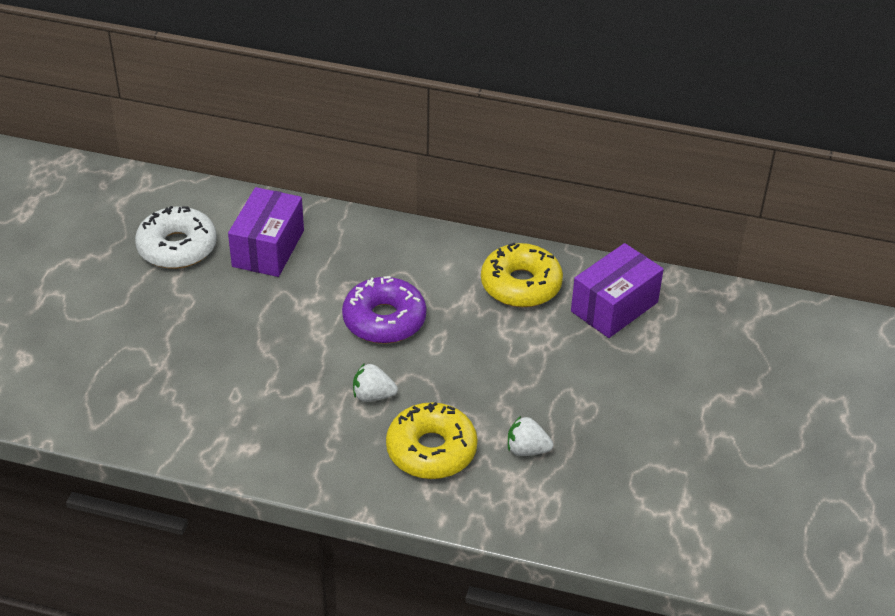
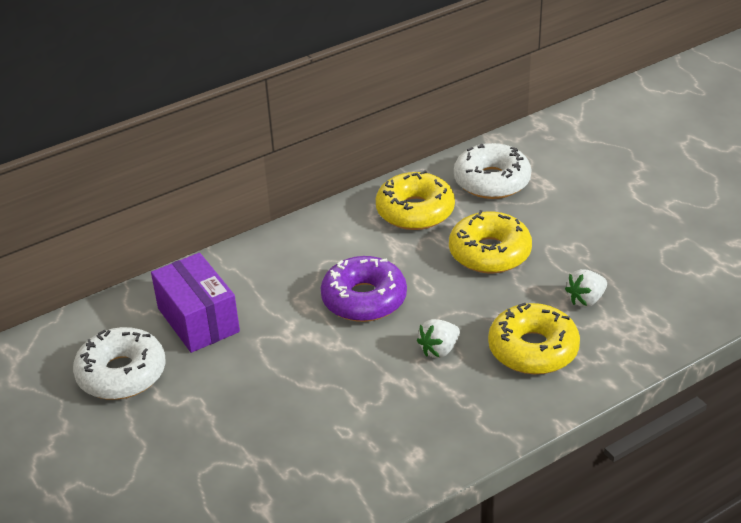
camera: 45 degrees left, 5 degrees down
purple box [571,243,664,338] -> white donut [454,143,531,199]
none -> yellow donut [449,210,532,273]

